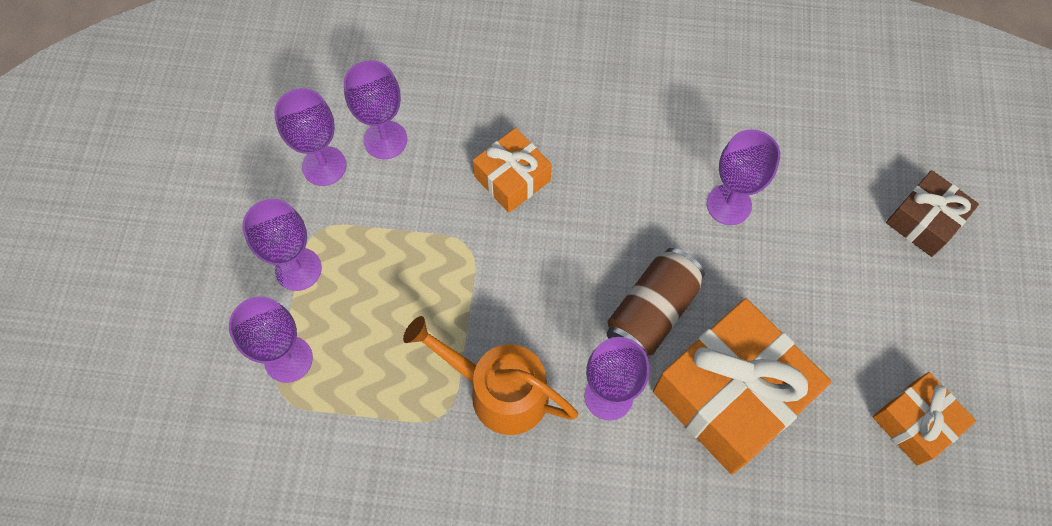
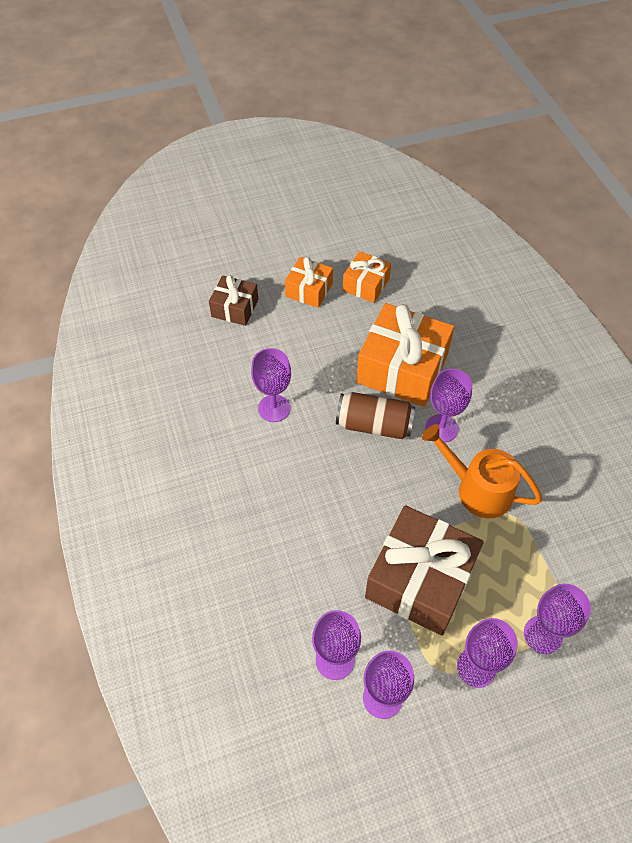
camera: 115 degrees left, 10 degrees down
orange watering can [403,316,578,435] -> orange watering can turned 120 degrees clockwise [422,424,542,518]
orange gift [473,128,552,213] -> orange gift moved to [285,257,333,308]
none -> brown gift [365,505,484,636]

